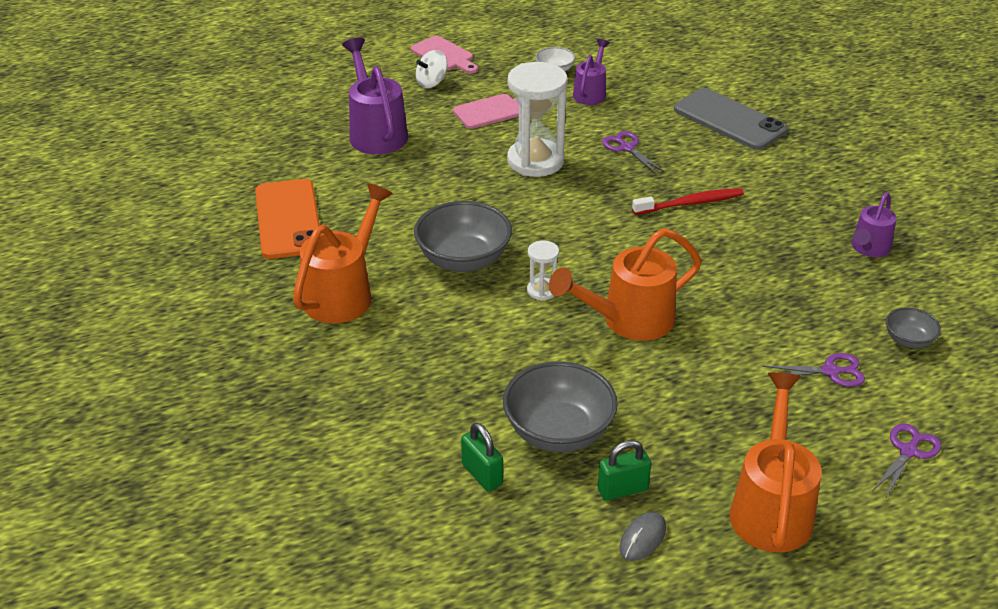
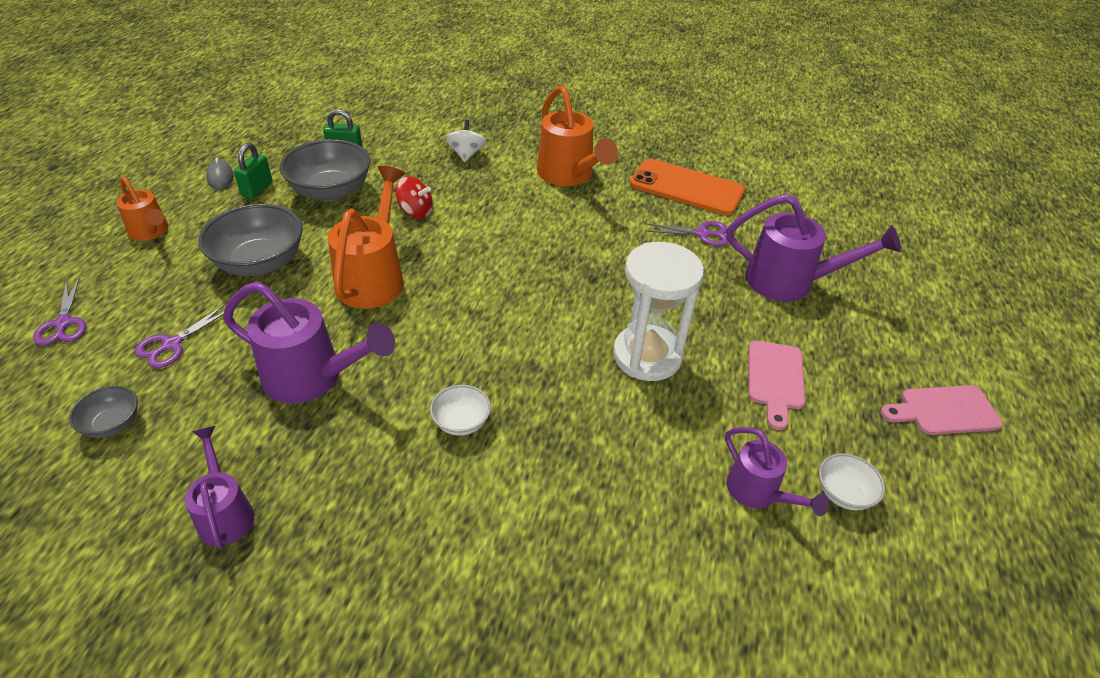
camera: 125 degrees right, 5 degrees up
grey bowl [414,201,512,272] -> grey bowl moved to [198,204,303,276]
white spinning top [416,50,447,88] -> white spinning top moved to [446,120,486,162]
white hourglass [527,240,559,301] -> none
purple scissors [602,131,665,174] -> purple scissors moved to [646,221,729,246]
red toothbrush [632,188,744,215] -> white bowl [430,385,491,436]
grey phone [674,88,787,150] -> none
orange watering can [730,372,822,553] -> orange watering can [117,176,169,241], size x0.60
none -> purple watering can [223,282,395,403]
none -> red spinning top [396,176,433,219]

